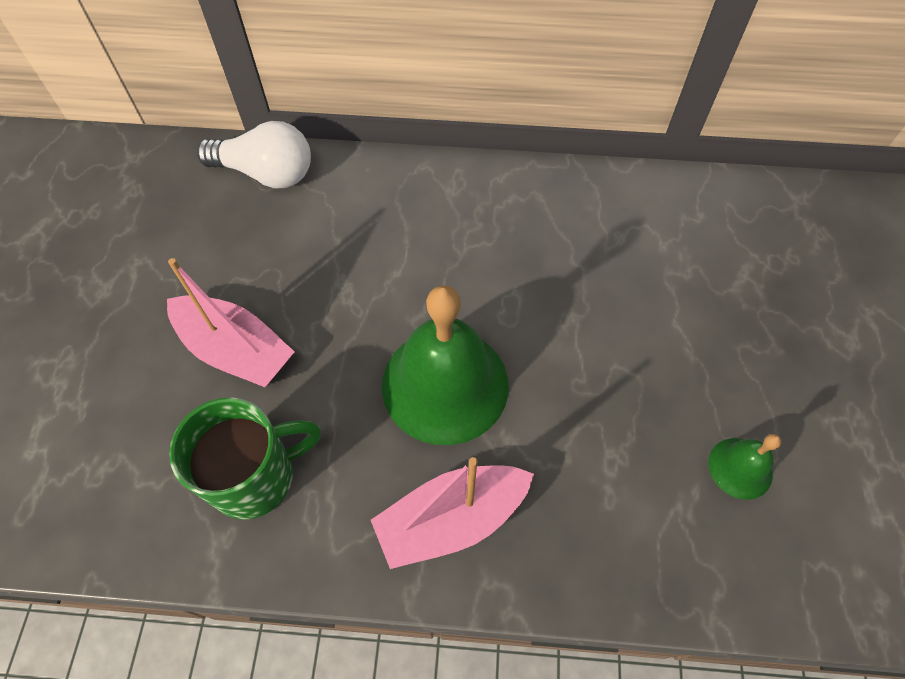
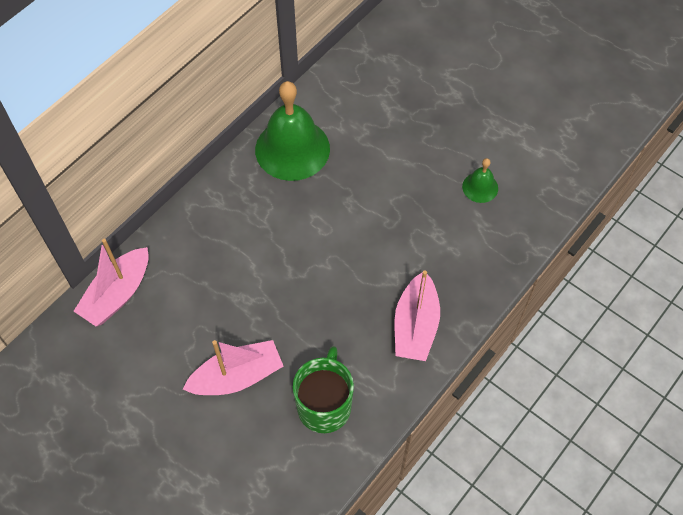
camera: 55 degrees left, 0 degrees up
white light bulb [197,121,311,188] -> pink boat [74,239,149,326]
green bell [382,285,509,445] -> green bell moved to [255,81,330,181]

